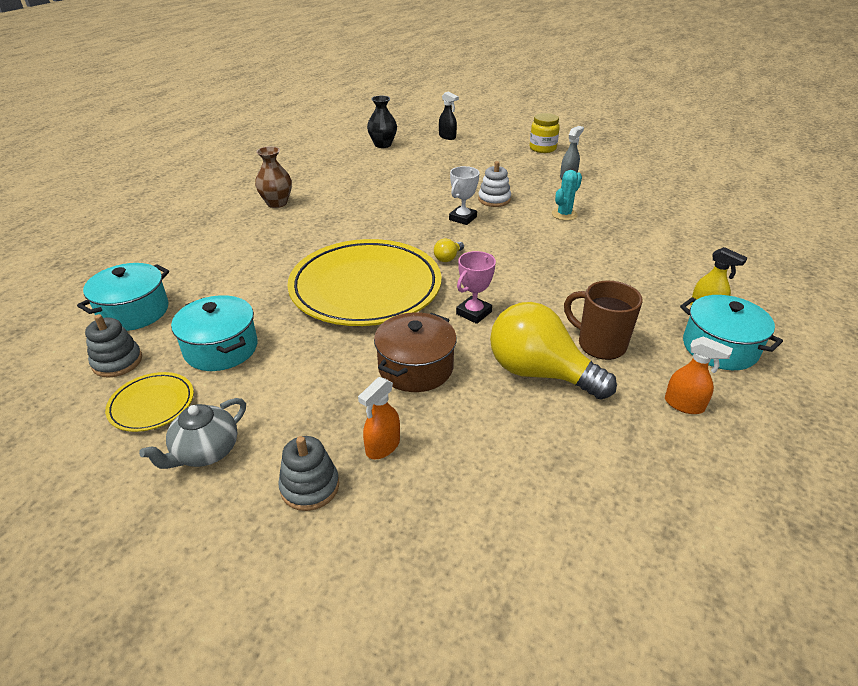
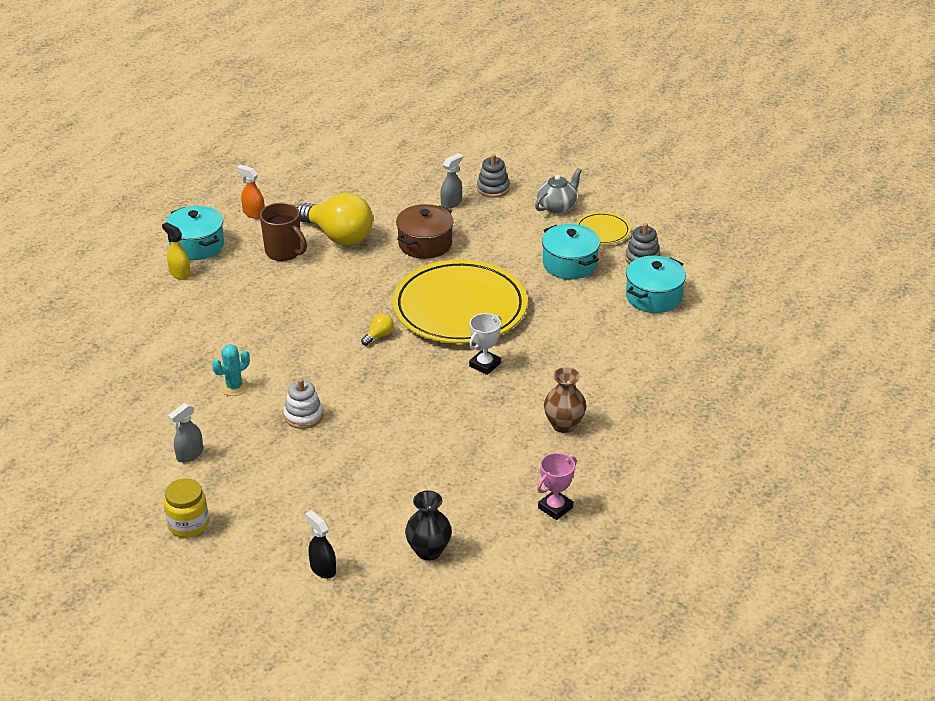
camera: 175 degrees left, 0 degrees up
orange spray bottle [358,377,400,459] -> grey spray bottle [440,153,463,209]
white trophy [449,166,480,225] -> white trophy moved to [469,313,501,375]
pink trophy [456,251,496,324] -> pink trophy moved to [537,453,577,520]

